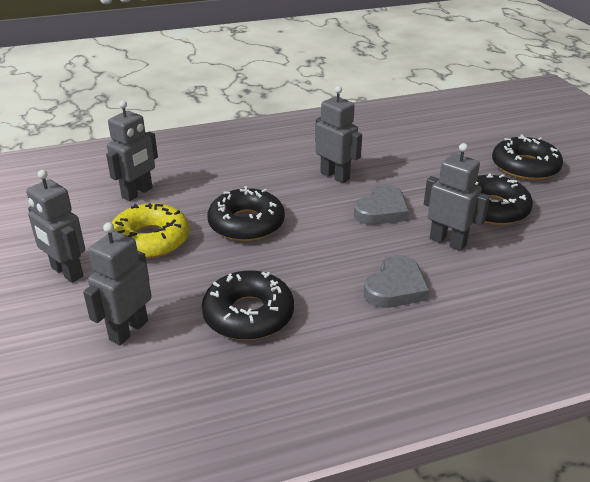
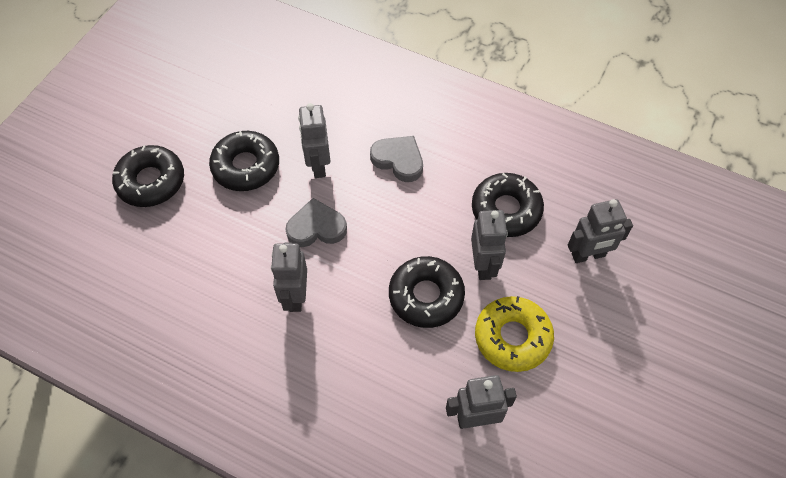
camera: 135 degrees left, 25 degrees up
grey robot [26,170,85,283] -> grey robot moved to [471,210,508,280]
grey heart [364,255,430,308] -> grey heart turned 45 degrees clockwise [370,136,423,182]

